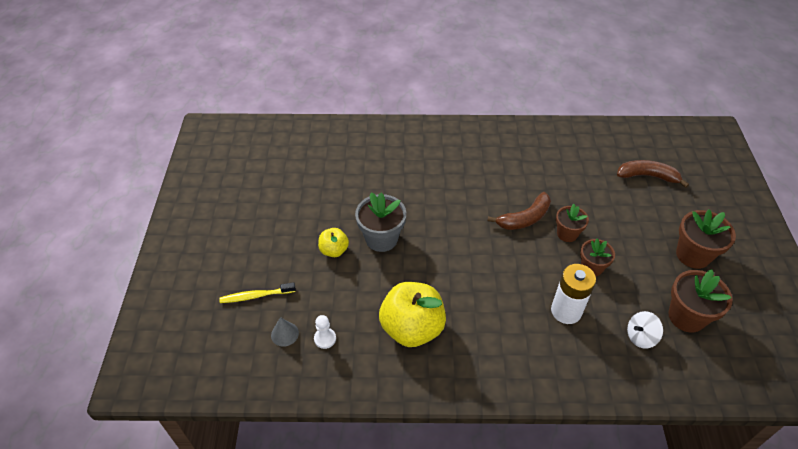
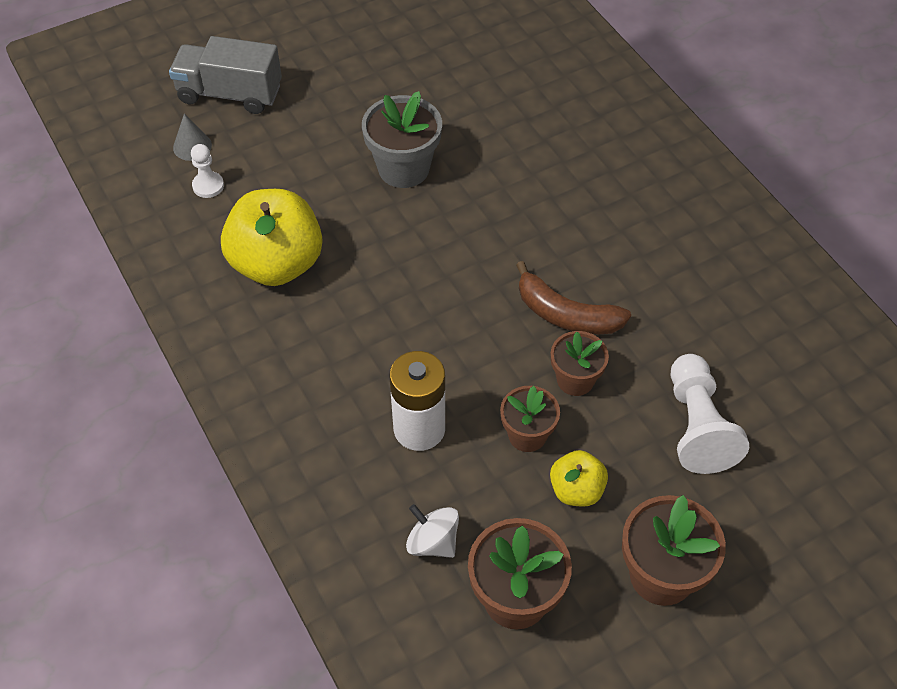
camera: 60 degrees right, 5 degrees up
yellow toothbrush [219,282,296,303] -> grey truck [169,36,282,114]
yellow apple [318,228,349,257] -> yellow apple moved to [550,450,608,507]
brown banana [617,160,689,188] -> none
none -> white pawn [671,354,749,474]

